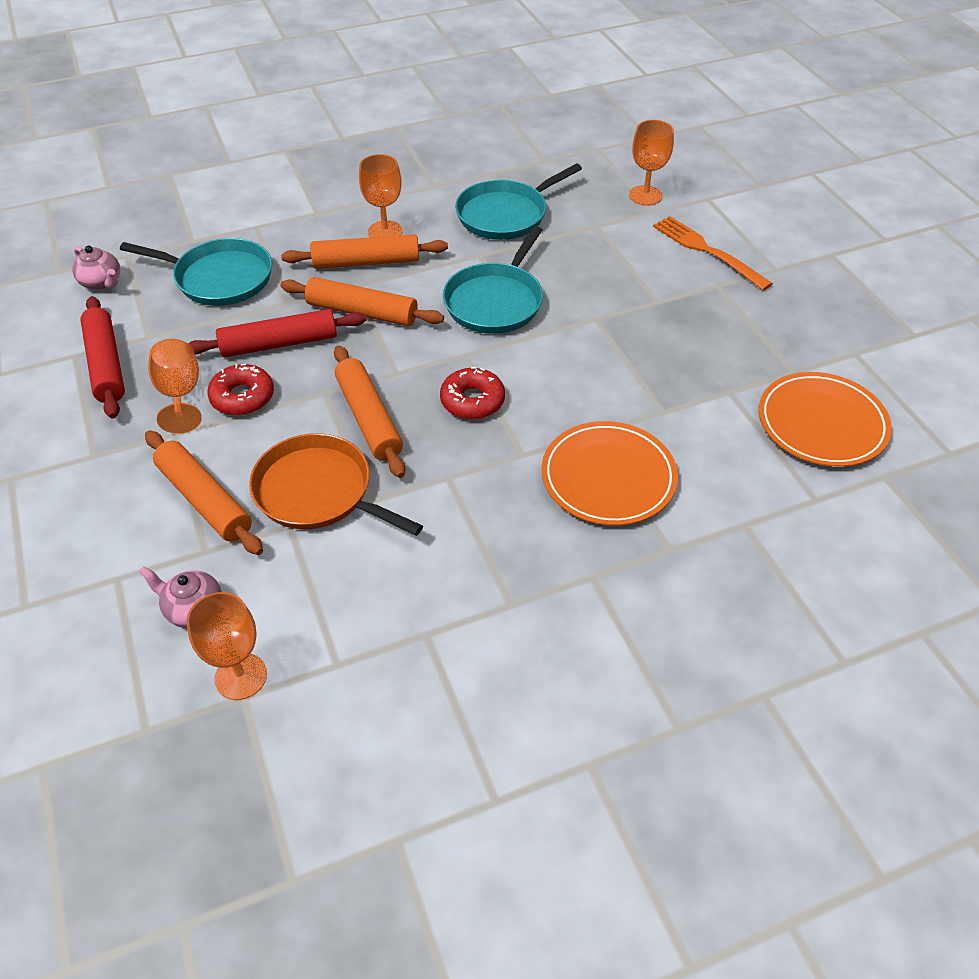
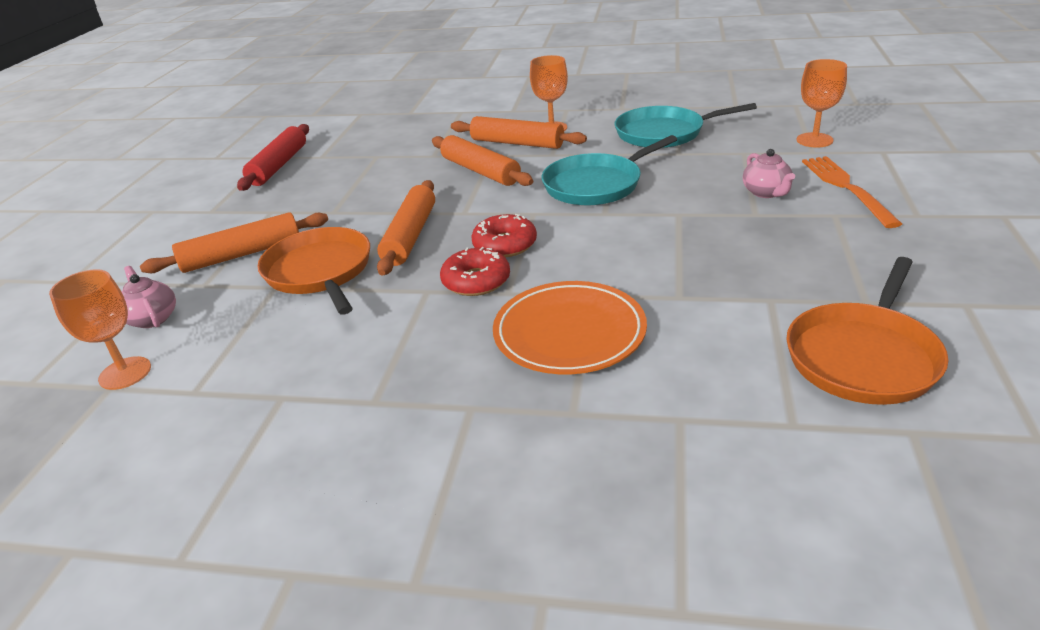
camera: 35 degrees right, 15 degrees down
pink teapot [72,245,120,290] -> pink teapot moved to [743,149,795,198]
turquoise pan [120,238,272,306] -> none
orange rolling pin [145,431,263,555] -> orange rolling pin turned 75 degrees clockwise [140,213,328,273]
orange goblet [148,339,202,434] -> none
red rolling pin [188,309,366,357] -> none
red donut [207,363,274,415] -> red donut moved to [440,247,510,296]
orange plate [759,372,892,467] -> orange pan [786,257,949,405]

